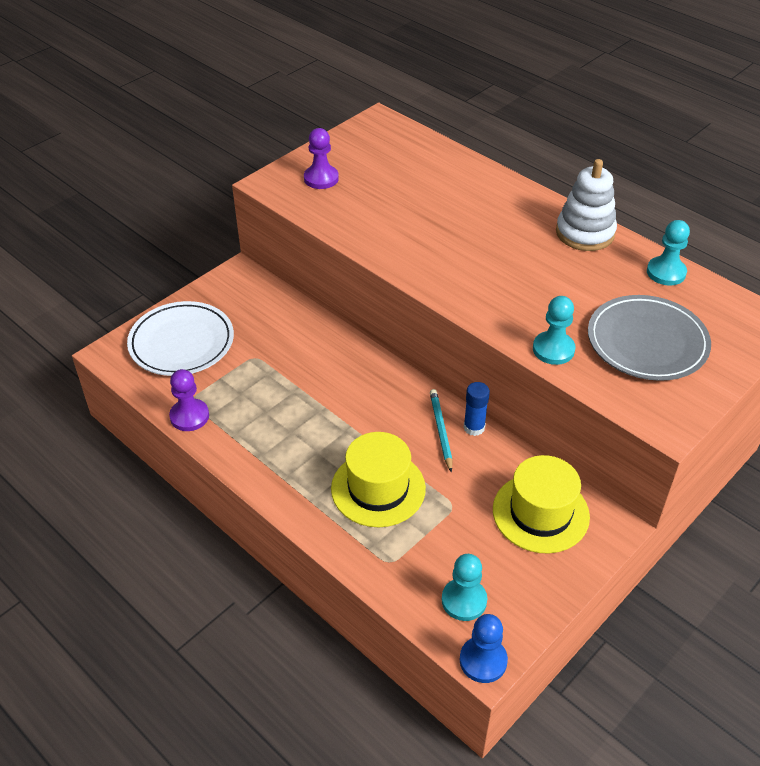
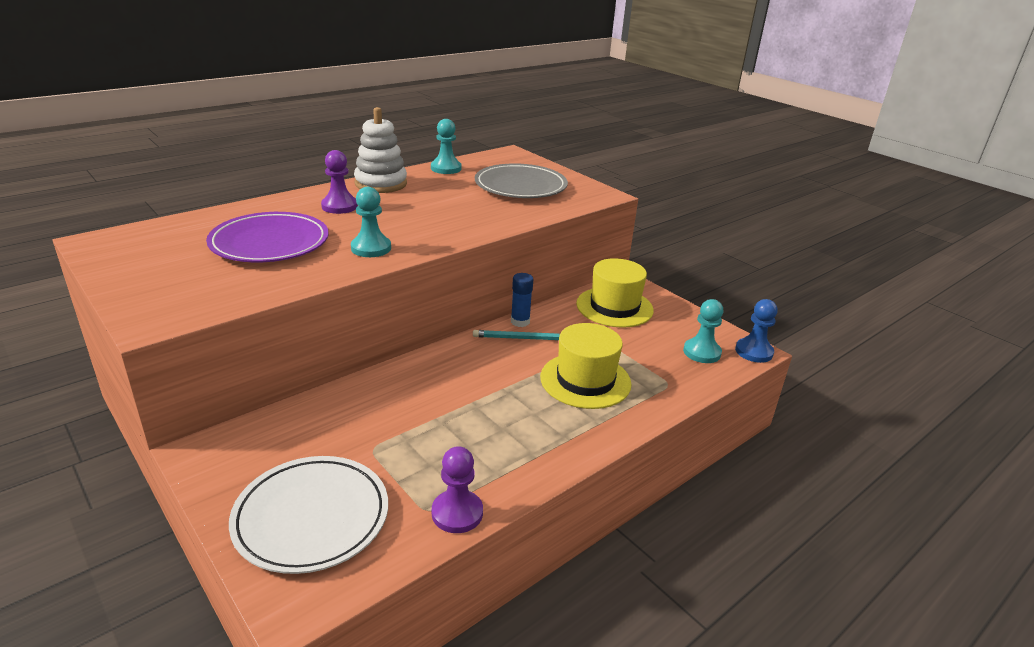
camera: 85 degrees left, 15 degrees down
purple pawn [304,128,339,189] -> purple pawn moved to [321,150,358,214]
turquoise pawn [533,296,576,365] -> turquoise pawn moved to [351,187,391,257]
none -> purple plate [206,212,329,262]

